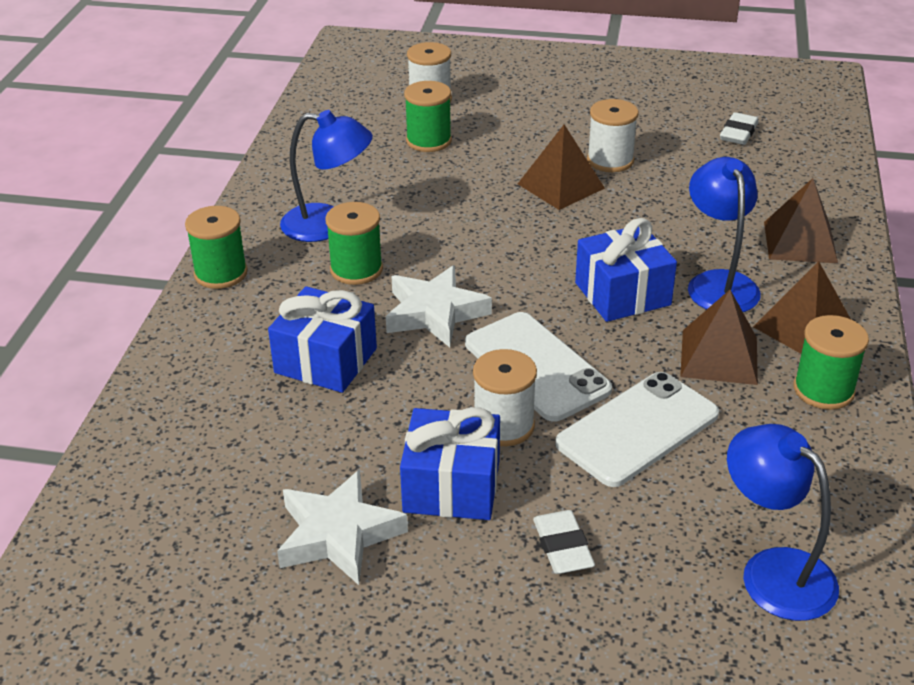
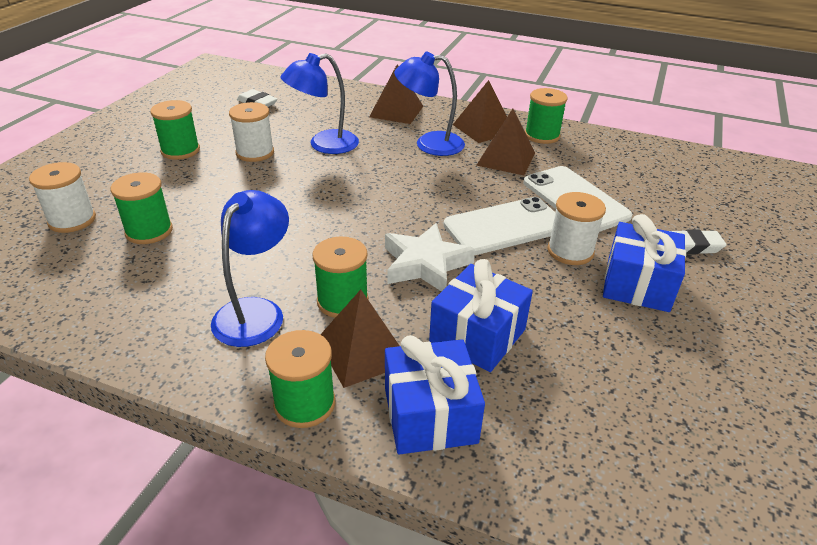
camera: 80 degrees left, 0 degrees up
white star [277,469,408,585] -> none
brown pyramid [518,124,605,210] -> brown pyramid moved to [320,290,399,388]
blue gift [575,218,677,322] -> blue gift moved to [385,335,485,455]
blue lamp [727,424,839,621] -> blue lamp moved to [280,53,359,154]
none -> green spool [150,100,200,160]

